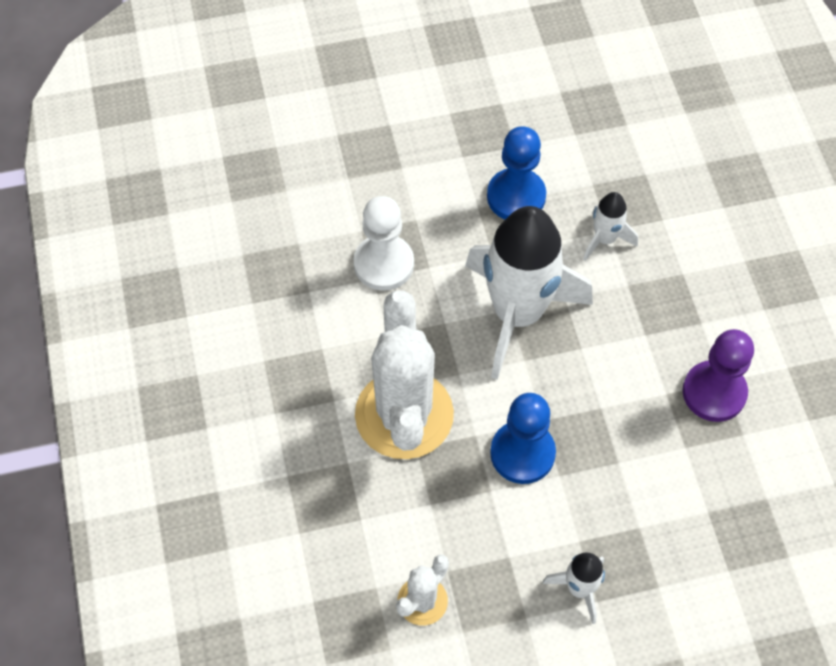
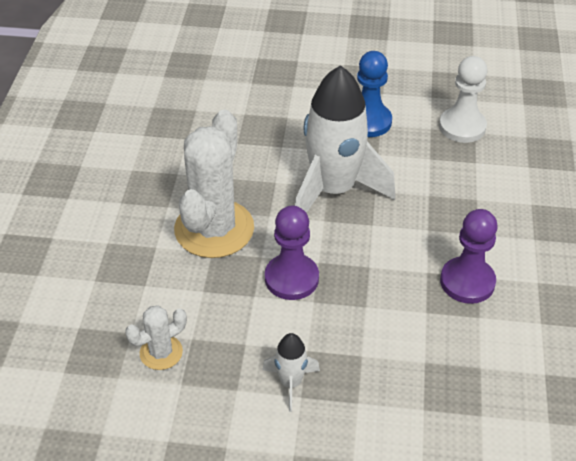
camera: 20 degrees right, 15 degrees down
white pawn [354,196,414,291] -> white pawn moved to [439,56,488,143]
blue pawn [490,393,556,484] -> purple pawn [265,206,319,300]
white rocket [583,192,638,261] -> none

